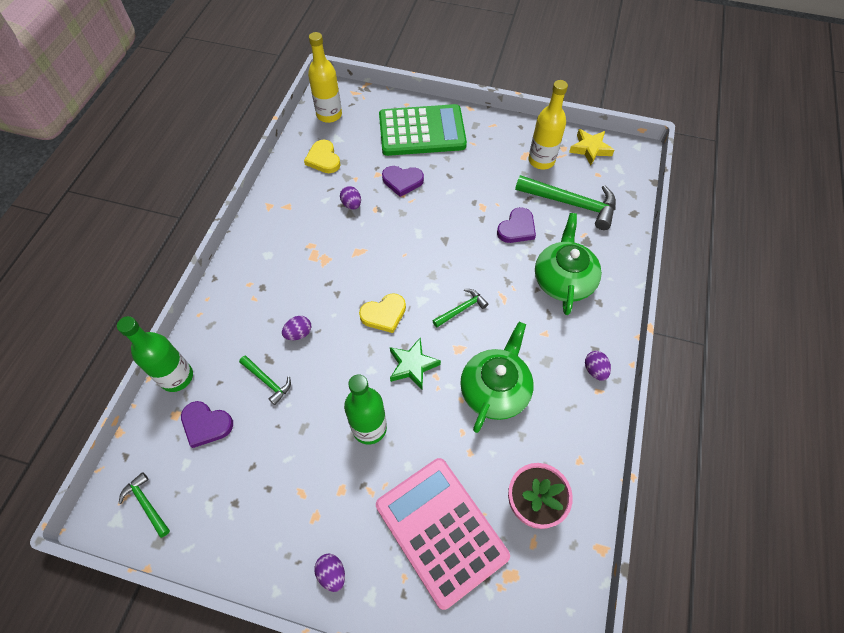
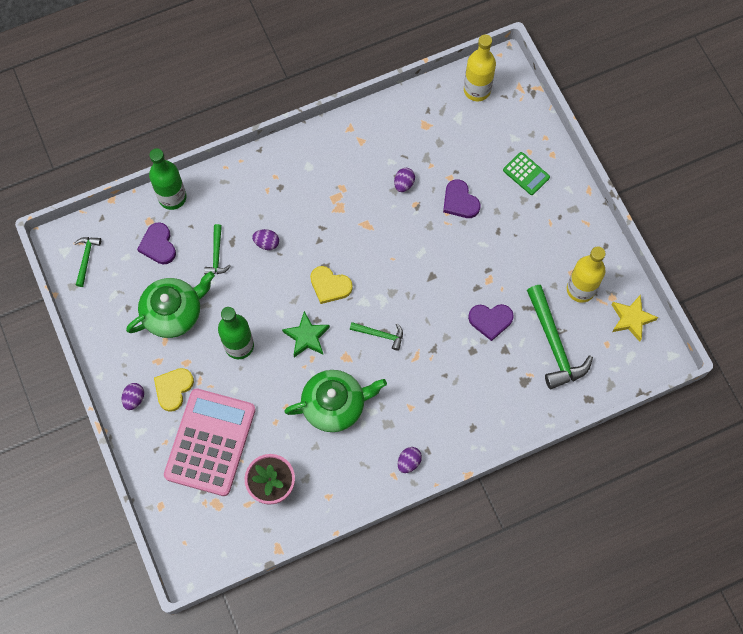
camera: 50 degrees right, 10 degrees up
yellow heart [304,140,341,173] -> yellow heart moved to [154,368,194,412]
green calculator [379,104,467,156] -> green calculator [503,152,550,195], size x0.45
green teapot [535,213,602,315] -> green teapot moved to [126,271,215,338]

